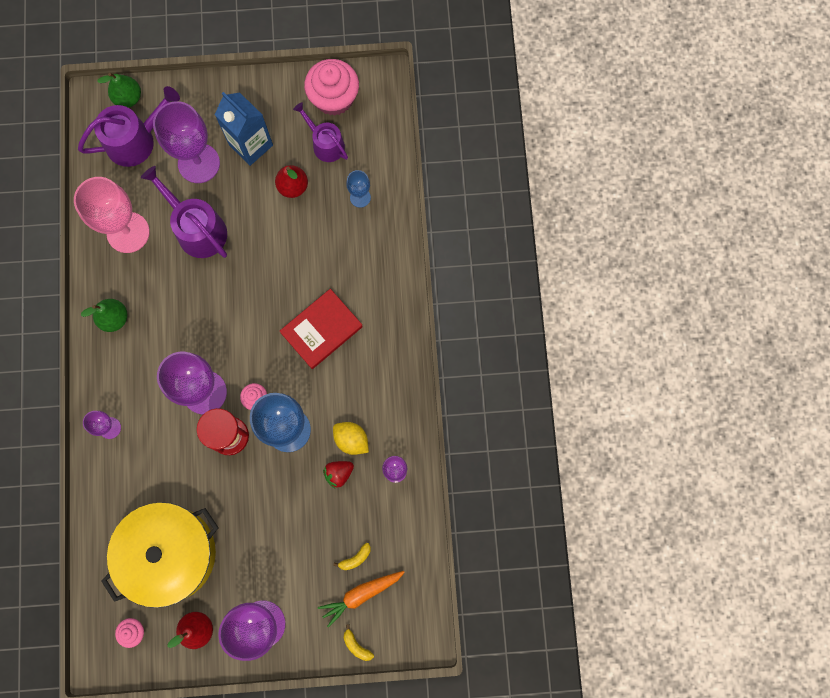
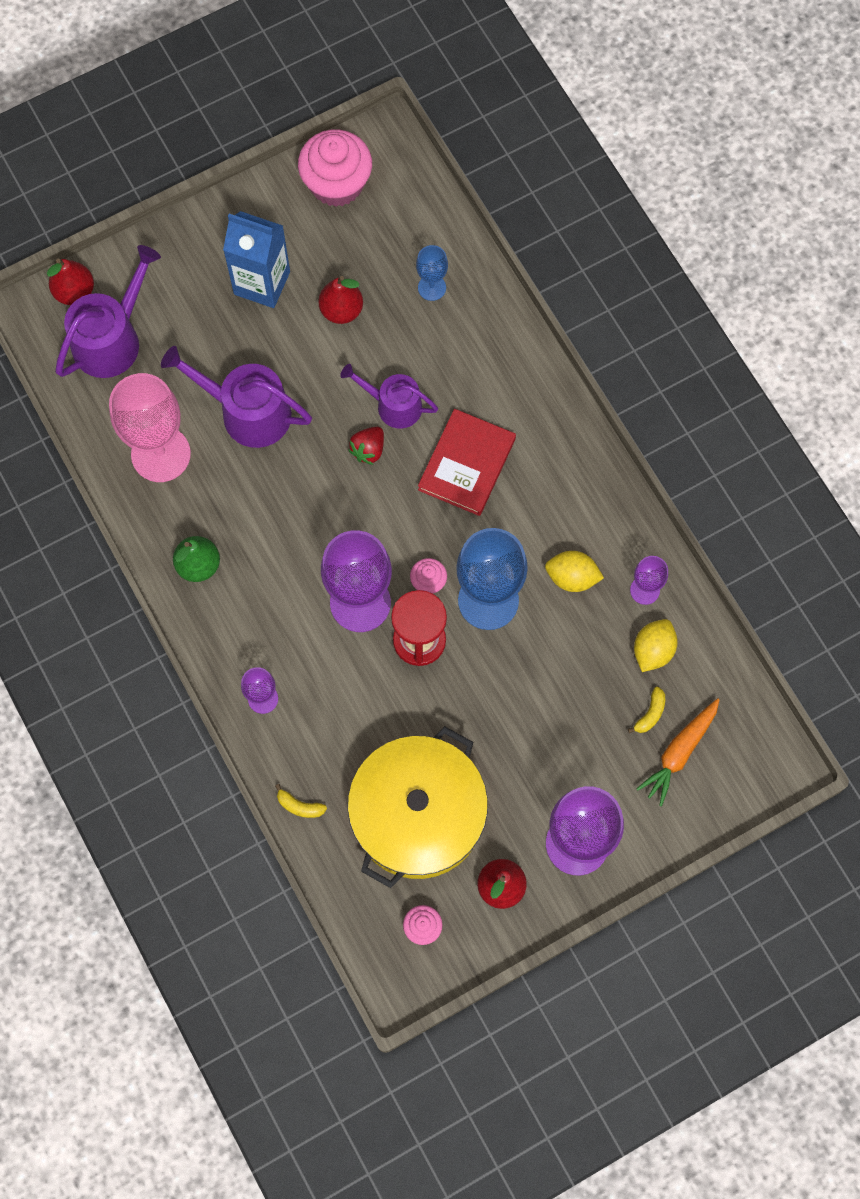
camera: 25 degrees left, 5 degrees down
green pear [97,73,141,108] -> red pear [47,259,94,305]
purple goblet [153,101,220,183] -> none
purple watering can [293,102,348,162] -> purple watering can moved to [340,364,438,429]
red strawberry [323,461,354,488] -> red strawberry moved to [348,427,384,465]
yellow banana [344,624,374,661] -> yellow banana moved to [275,784,327,818]
none -> yellow lemon [634,619,678,672]

